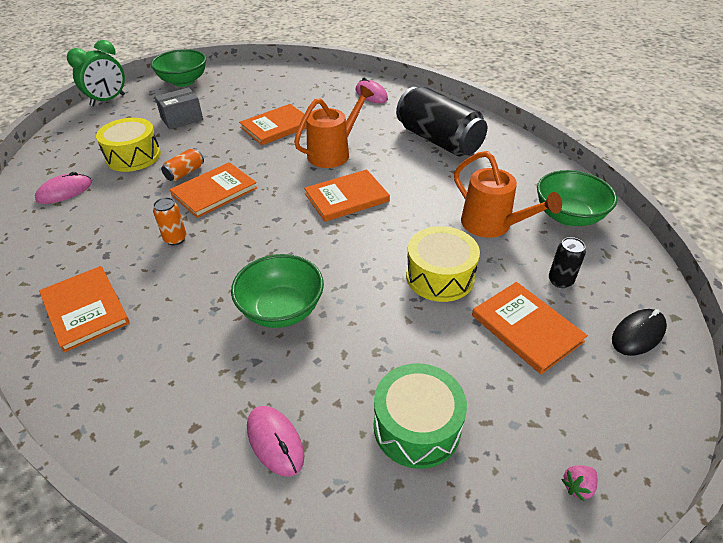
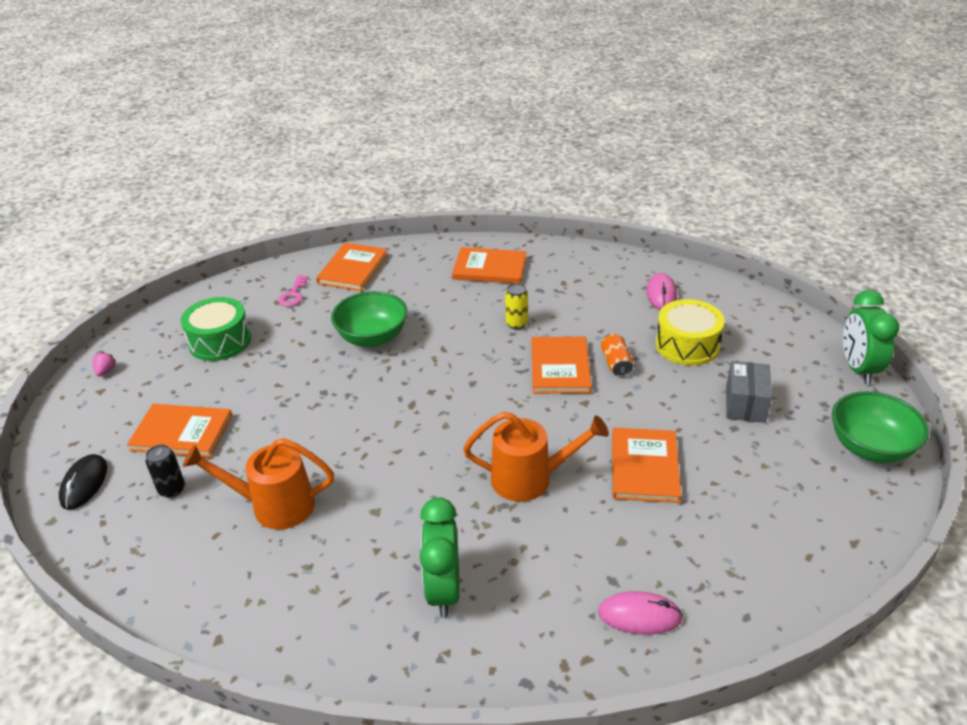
camera: 135 degrees right, 5 degrees down
orange can [153,197,187,245] -> yellow can [505,283,528,329]
pink mouse [247,406,304,477] -> pink key [278,275,308,306]
orange watering can [294,85,374,168] -> orange watering can turned 90 degrees counterclockwise [463,412,609,502]
orange book [304,169,390,222] -> orange book moved to [316,243,388,291]
black can [396,87,487,156] -> green clock [420,497,460,617]
yellow drum [406,226,480,302] -> none
green bowl [537,170,617,226] -> none

